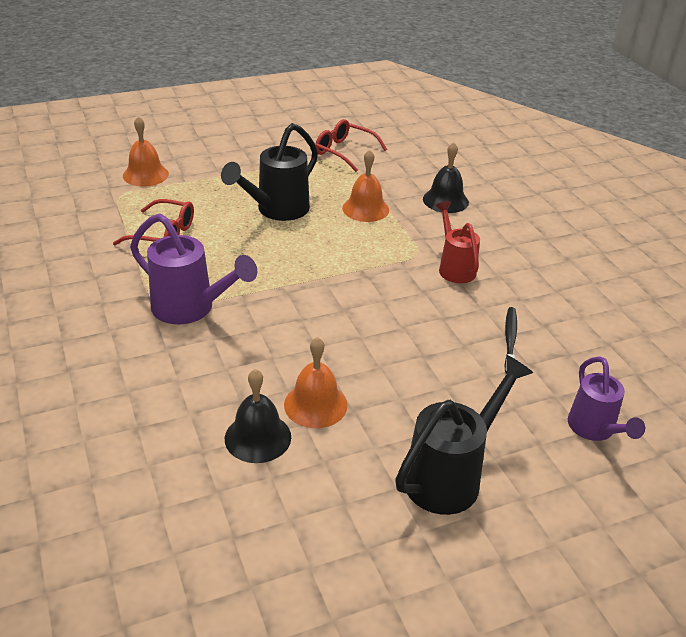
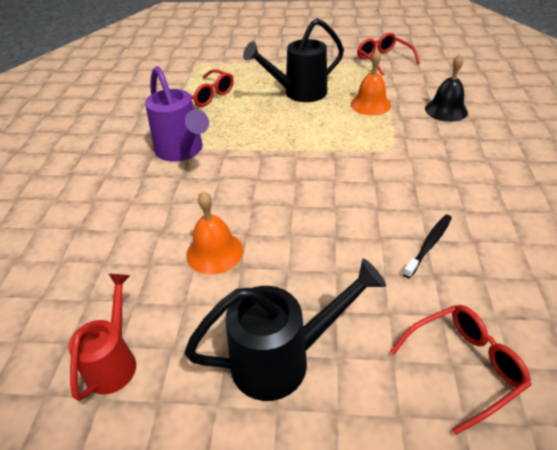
camera: 30 degrees right, 5 degrees up
orange bell [123,116,169,187] -> none
black bell [225,369,291,463] -> none
red watering can [436,201,480,283] -> red watering can moved to [68,274,136,401]
purple watering can [568,356,645,441] -> red glasses [390,305,531,435]

